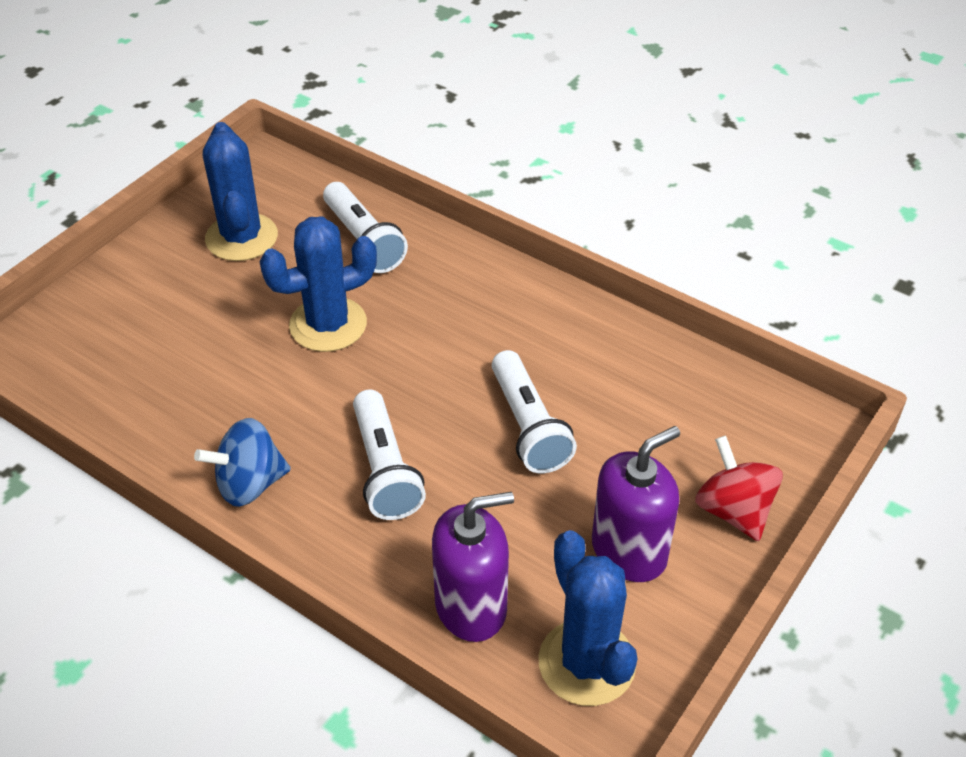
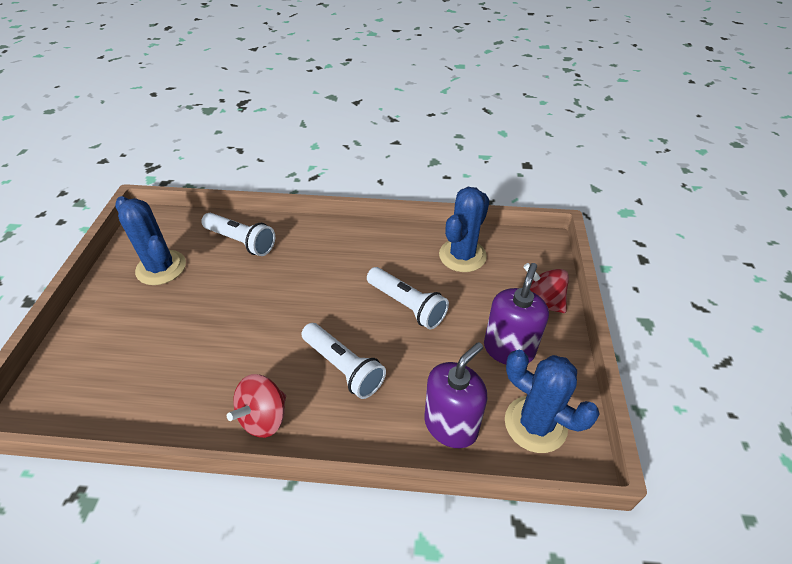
camera: 30 degrees left, 0 degrees up
blue spinning top [194,418,291,507] -> red spinning top [227,374,286,438]
blue cactus [260,216,377,352] -> blue cactus moved to [439,187,490,272]

